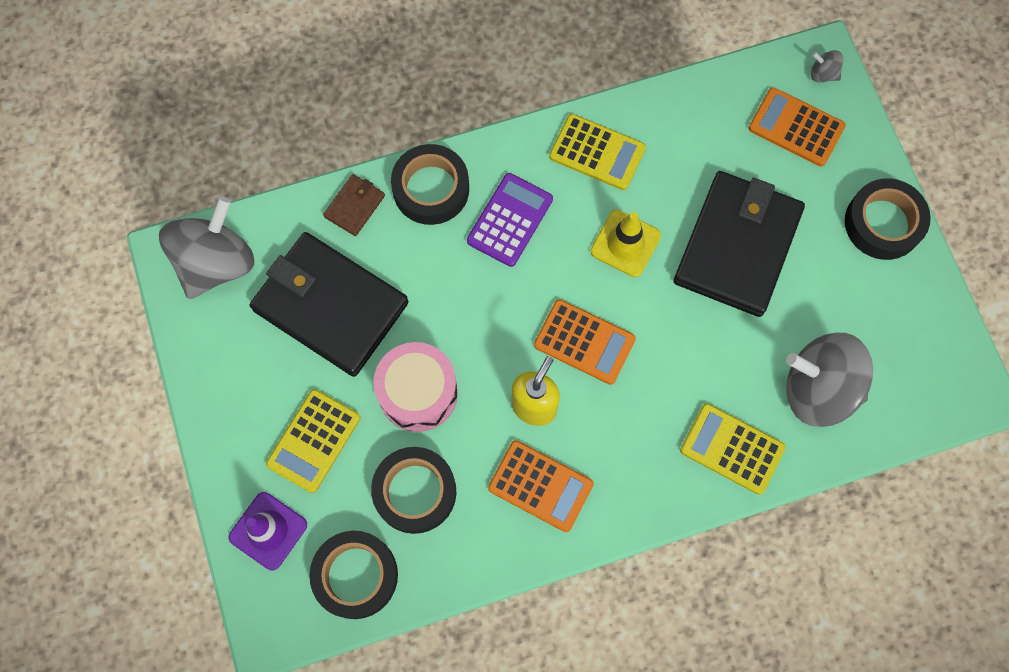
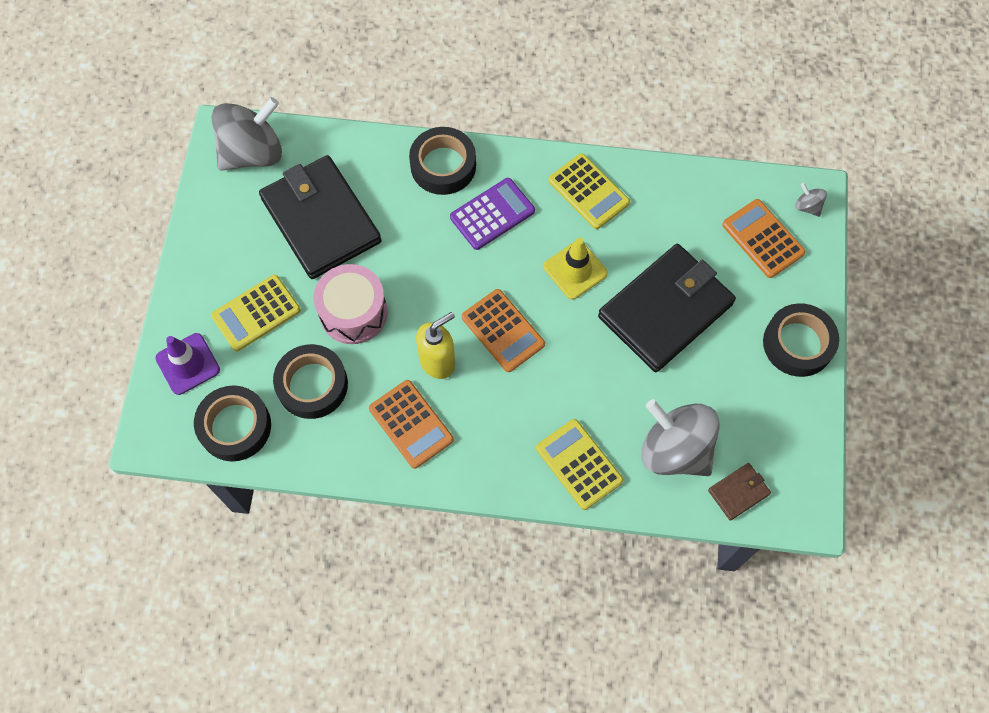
camera: 25 degrees right, 5 degrees down
brown wallet [323,174,385,236] -> brown wallet moved to [708,463,771,521]

